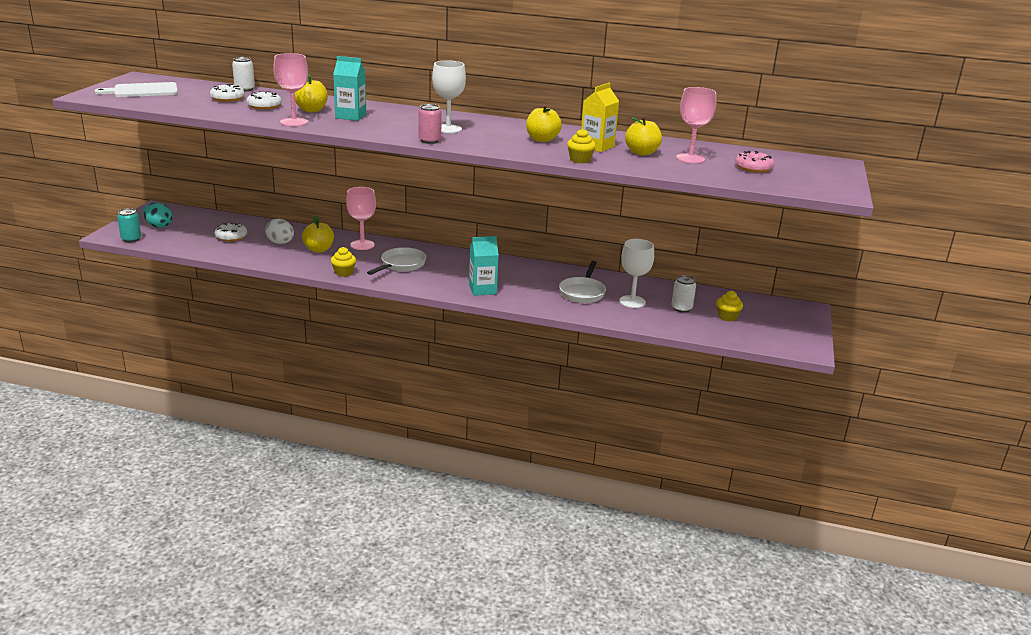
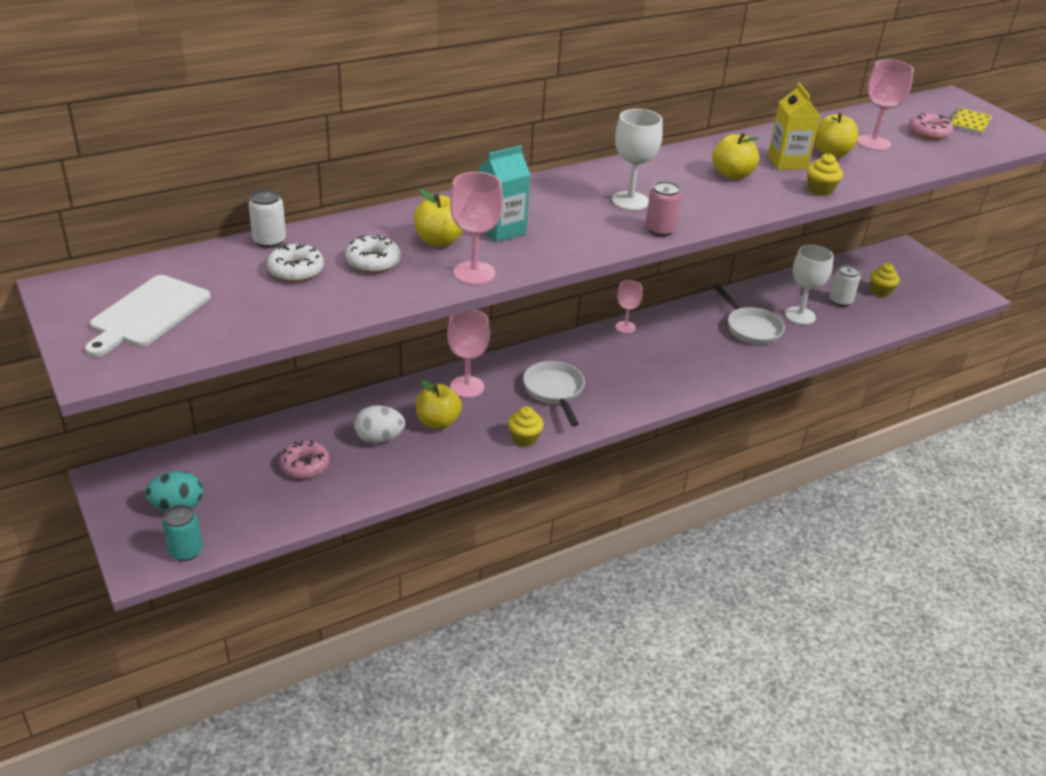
camera: 45 degrees left, 10 degrees up
white donut [215,222,247,242] -> pink donut [279,441,330,479]
turquoise carton [469,236,499,296] -> none
none -> pink goblet [615,280,643,333]
none -> yellow notebook [949,107,992,134]

